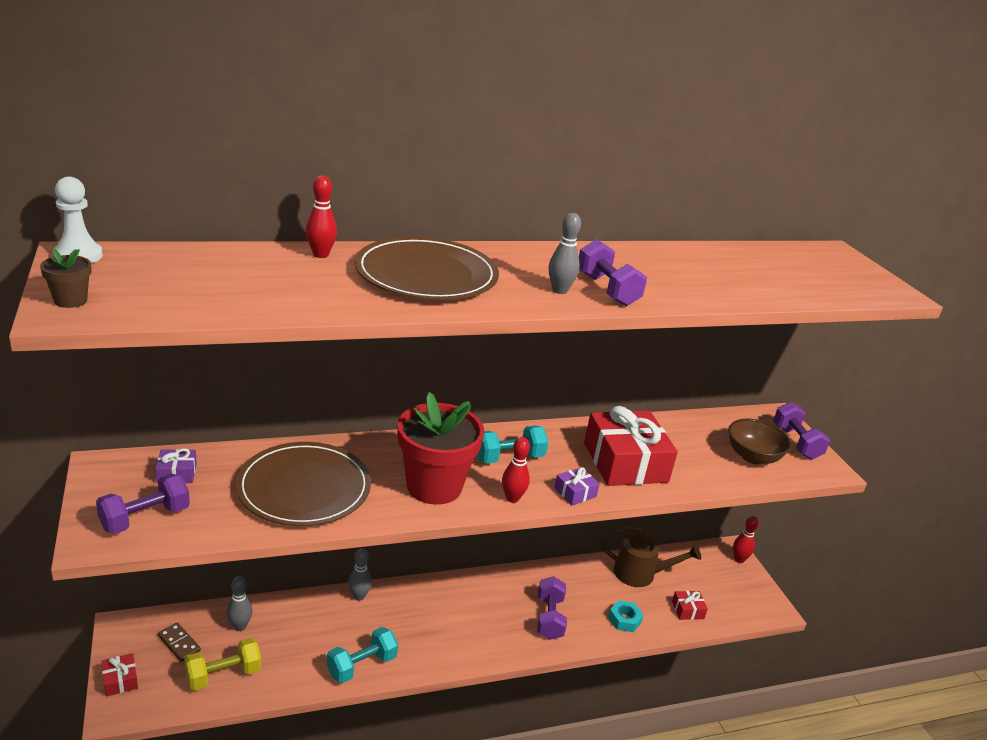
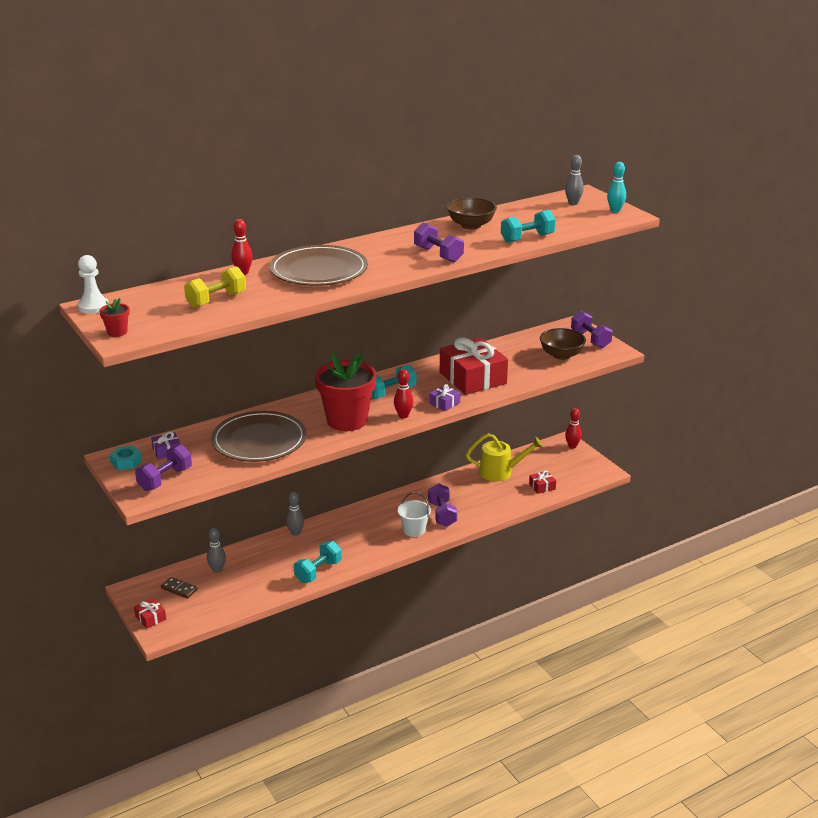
camera: 10 degrees left, 0 degrees up
brown flower pot [40,248,91,308] -> red flower pot [99,298,130,337]
yellow dumbbell [185,638,261,691] -> yellow dumbbell moved to [184,266,246,308]
grey bowling pin [549,213,581,294] -> grey bowling pin moved to [565,155,584,205]
brown watering can [601,525,701,587] -> yellow watering can [466,433,543,482]
turquoise nut [608,600,644,632] -> turquoise nut moved to [110,446,142,470]
none -> white bucket [398,492,431,537]
none -> brown bowl [447,197,497,229]
none -> turquoise dumbbell [501,210,556,243]
none -> turquoise bowling pin [607,162,626,213]

